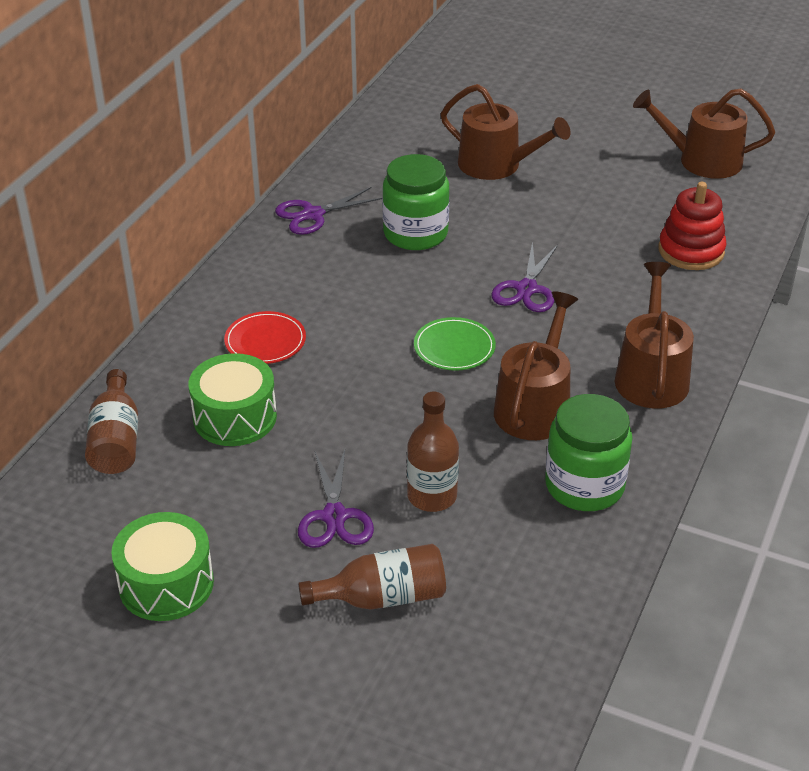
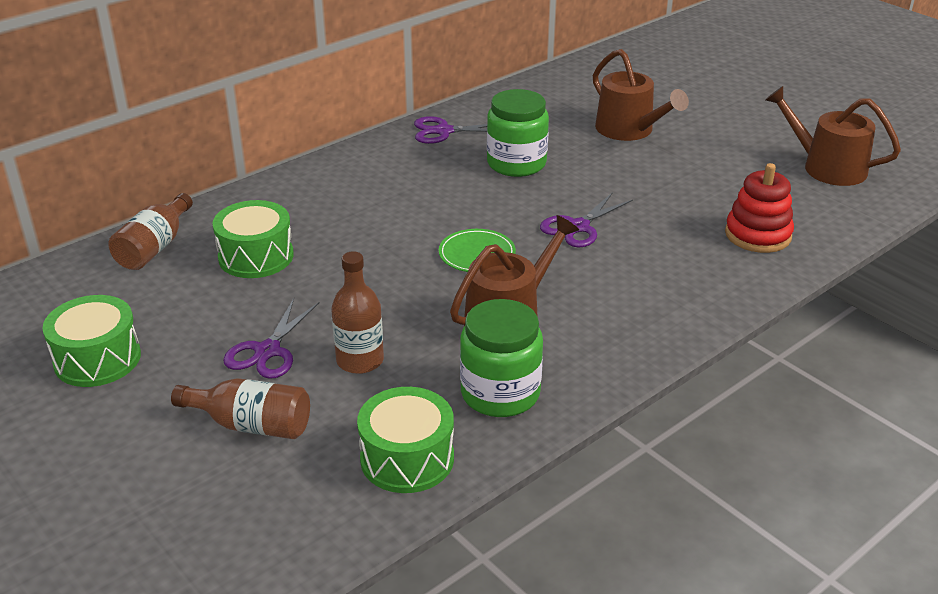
camera: 25 degrees right, 5 degrees down
red plate [224,311,306,364] -> none
brown watering can [615,262,694,408] -> none
none -> green drum [357,387,454,493]

